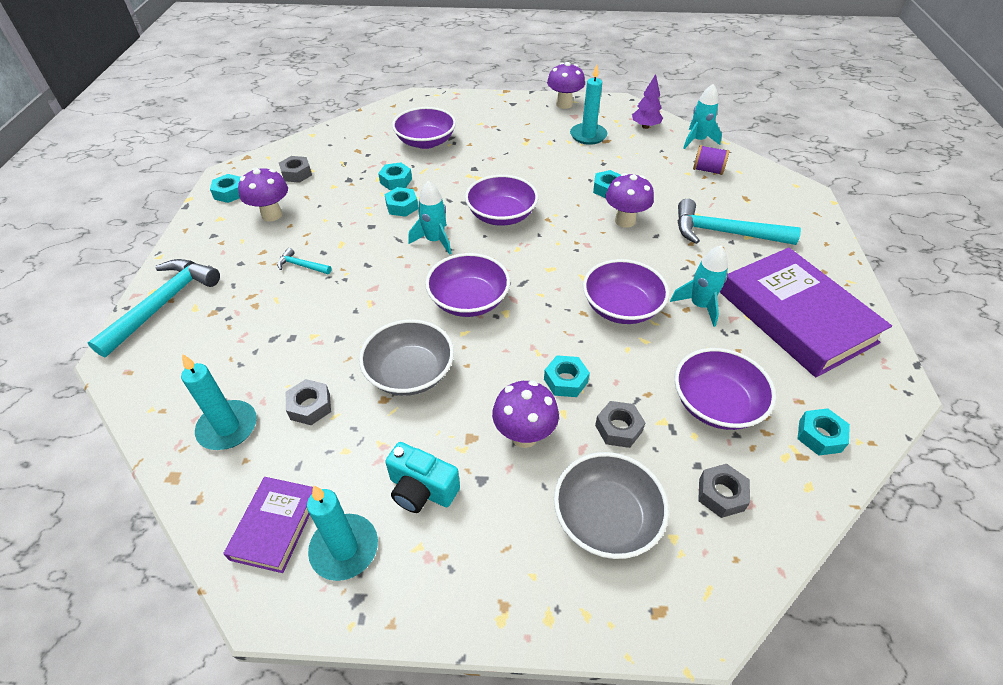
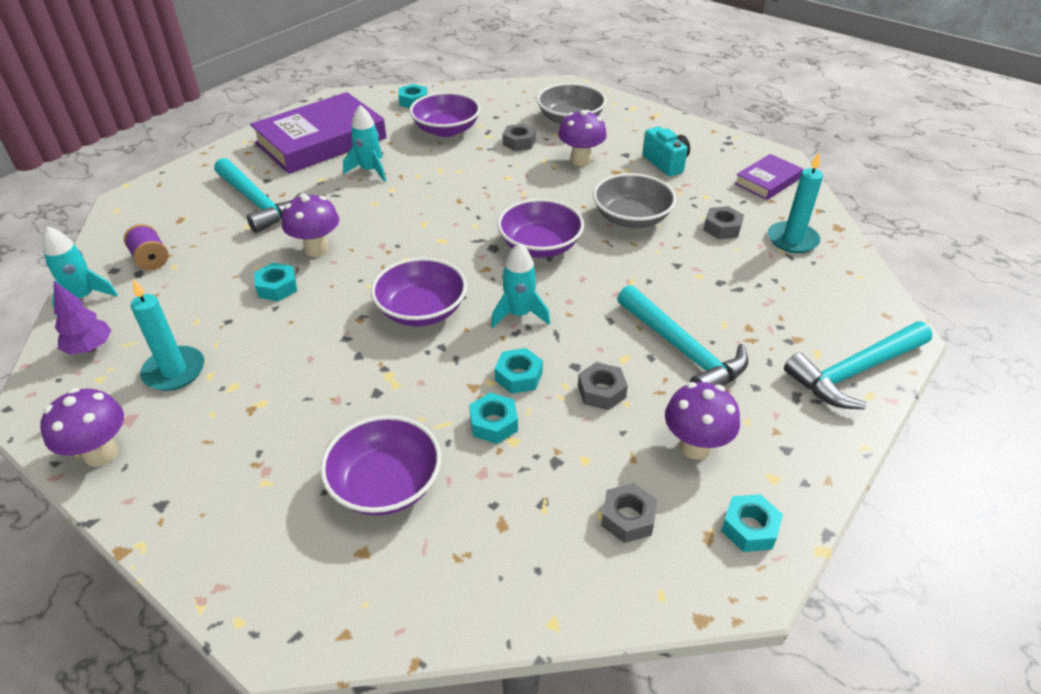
camera: 145 degrees left, 5 degrees down
turquoise hammer [277,248,331,274] -> turquoise hammer [617,285,748,386], size x2.19
turquoise candle [307,485,378,581] -> none
turquoise nut [544,355,590,397] -> none
purple bowl [583,259,669,324] -> none
grey nut [698,464,750,518] -> grey nut moved to [578,362,628,410]
purple book [720,248,892,377] -> purple book turned 45 degrees clockwise [250,92,387,174]

